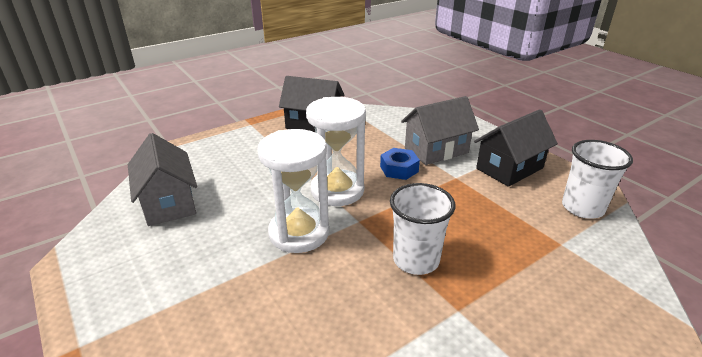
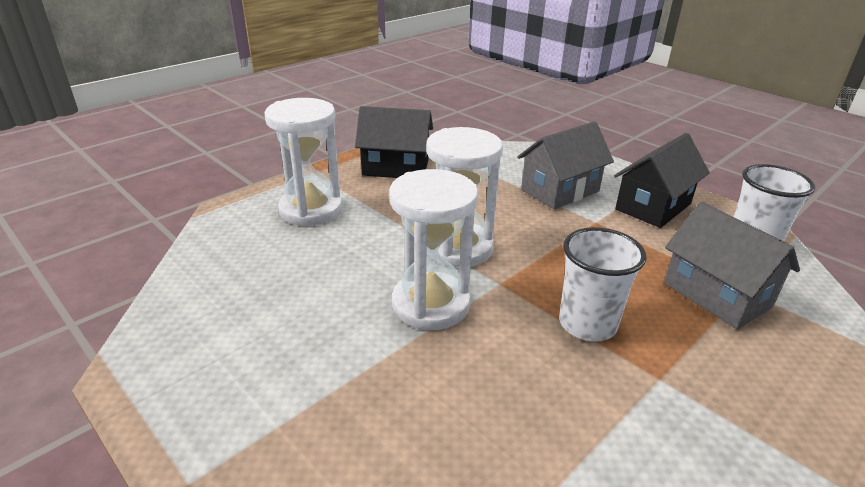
camera: 10 degrees left, 0 degrees up
grey house [128,133,197,226] -> grey house moved to [664,202,800,329]
blue nut [380,148,420,180] -> none
none -> white hourglass [264,98,342,226]

